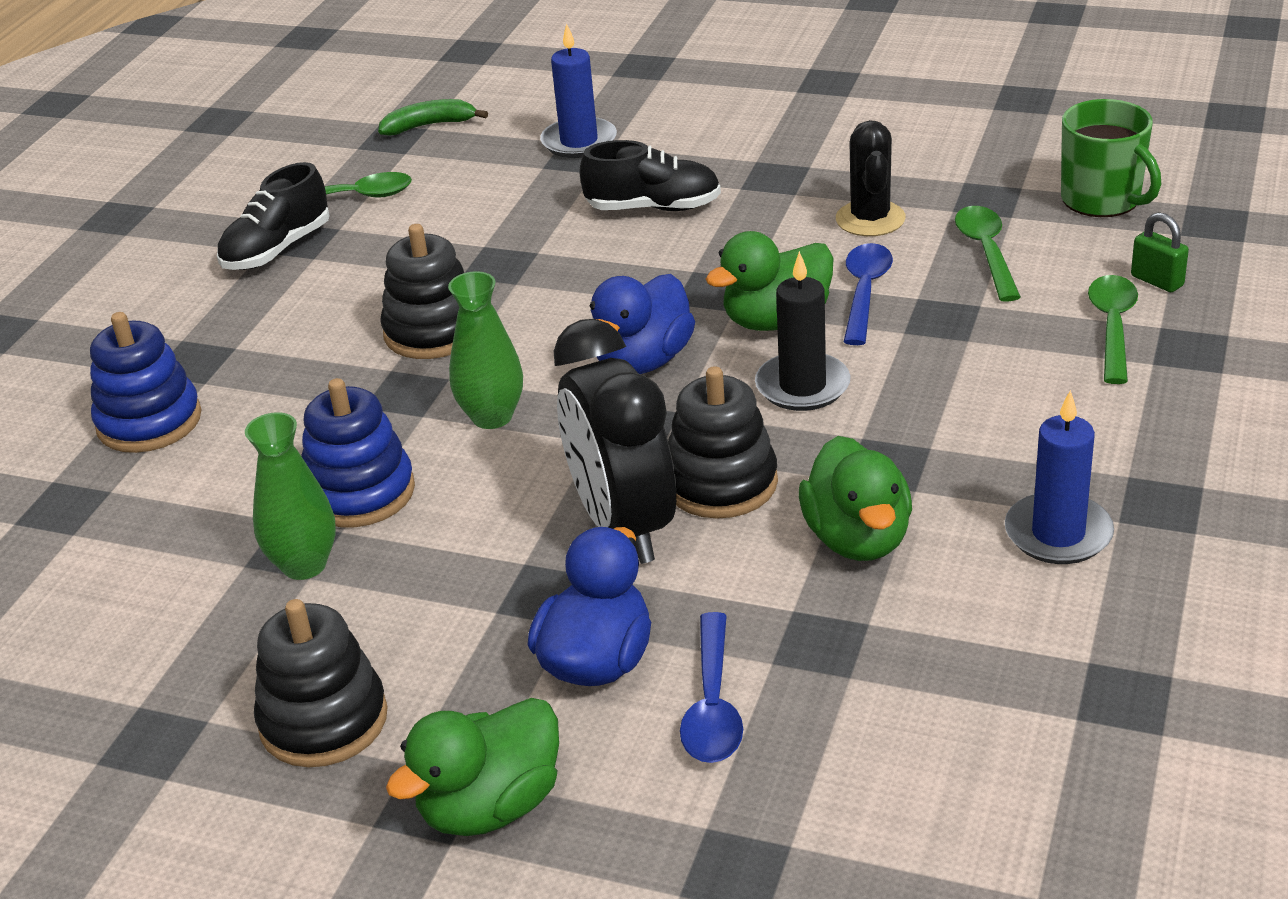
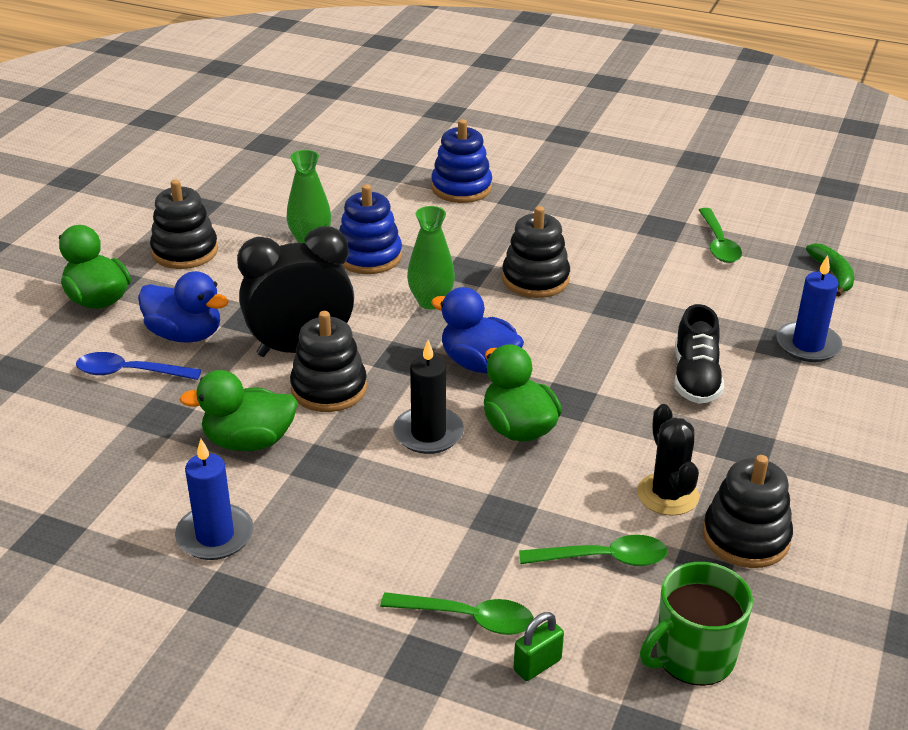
camera: 90 degrees right, 0 degrees up
black shoe [217,162,330,270] -> none
black cactus [836,120,906,236] -> black cactus turned 75 degrees clockwise [637,404,699,516]
blue spoon [844,243,893,345] -> none
none -> black stacking toy [703,455,793,568]

